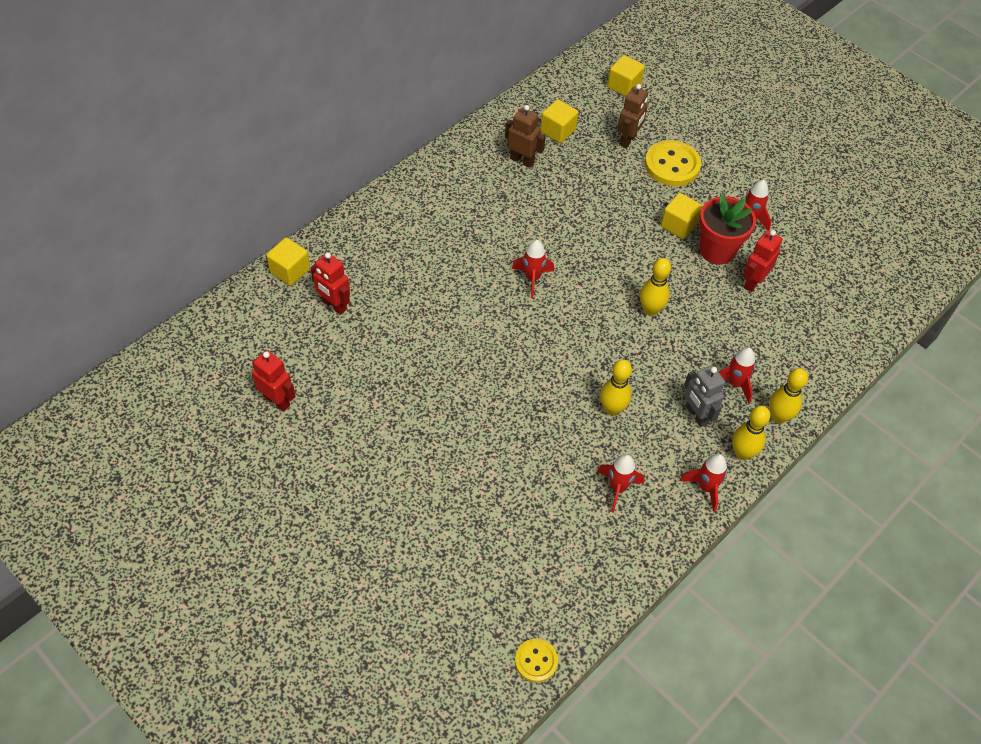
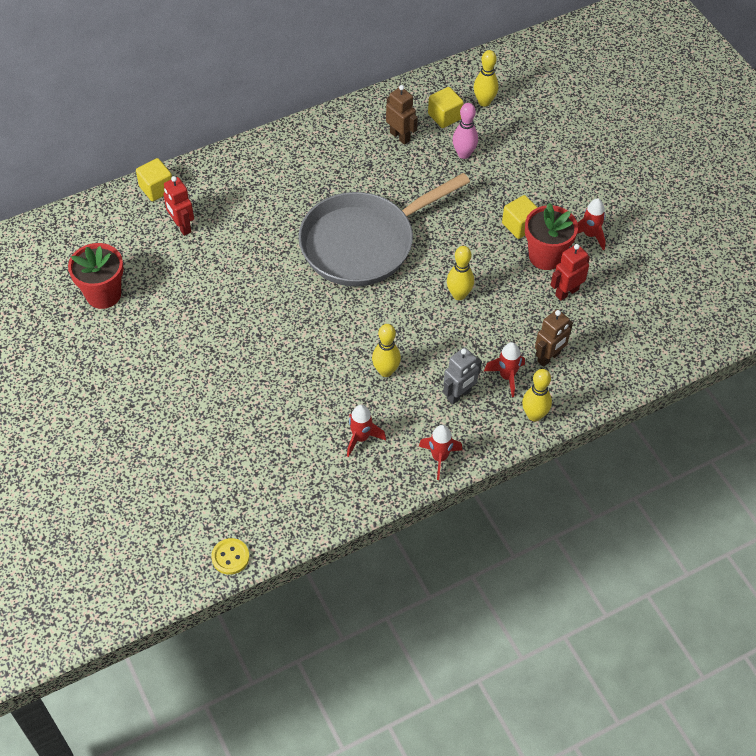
camera: 20 degrees right, 0 degrees up
red robot [252,350,296,412] -> red flower pot [68,243,124,309]
red rocket [512,240,554,298] -> grey pan [298,173,470,287]
yellow cube [607,55,645,97] -> none
brown robot [617,84,648,148] -> brown robot moved to [535,309,573,367]
yellow button [645,140,701,186] -> none
grey robot [684,365,725,427] -> grey robot turned 120 degrees counterclockwise [443,347,482,404]
yellow bowling pin [732,405,770,460] -> yellow bowling pin moved to [474,50,499,107]
none -> pink bowling pin [452,103,478,159]

